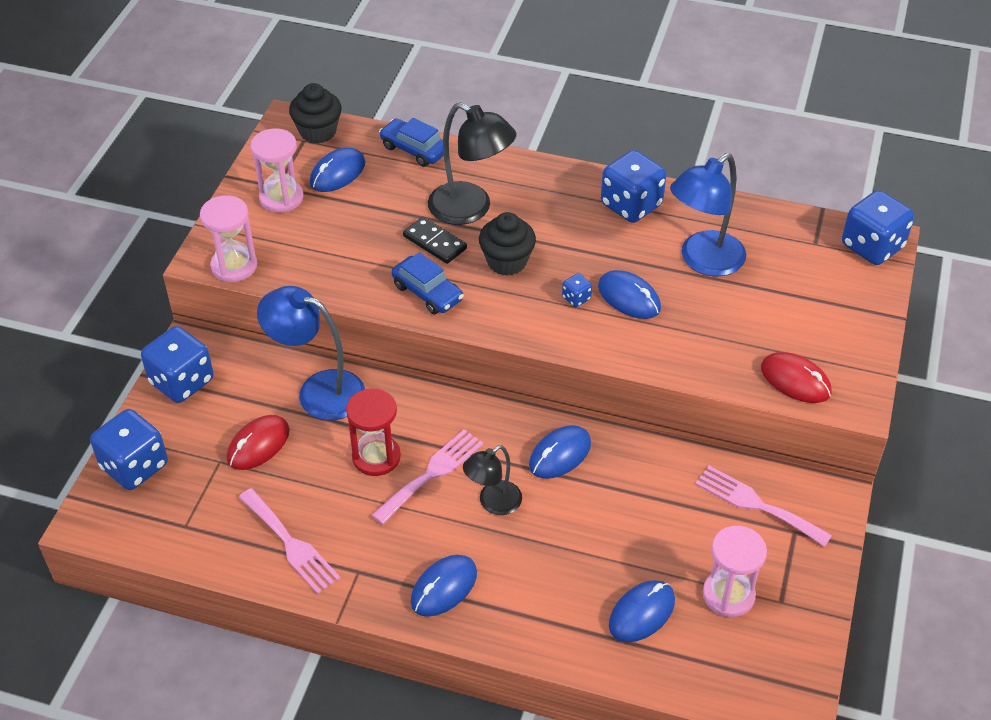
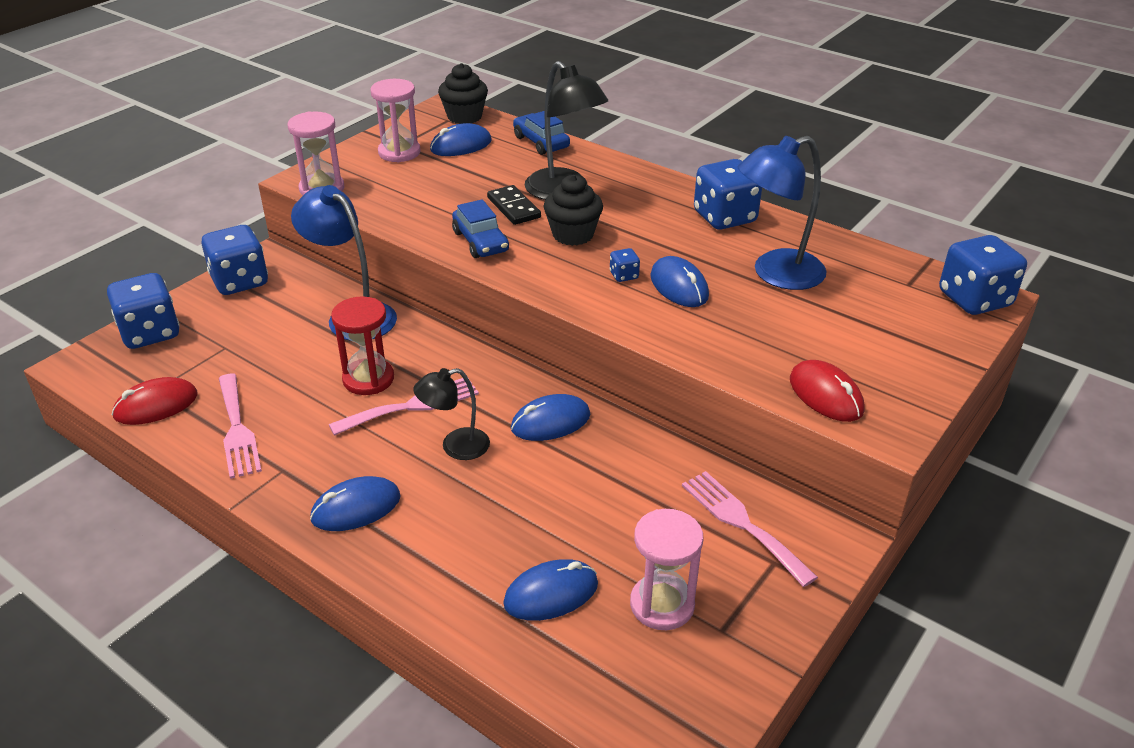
camera: 20 degrees right, 10 degrees down
red mouse [227,415,290,470] -> red mouse moved to [112,377,198,425]

